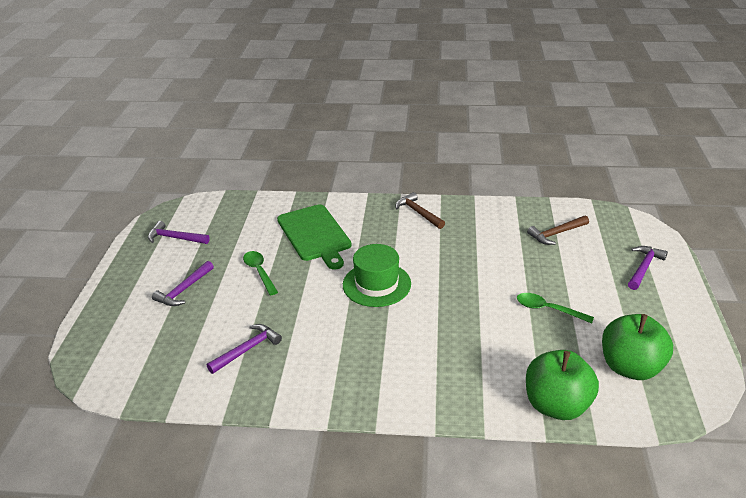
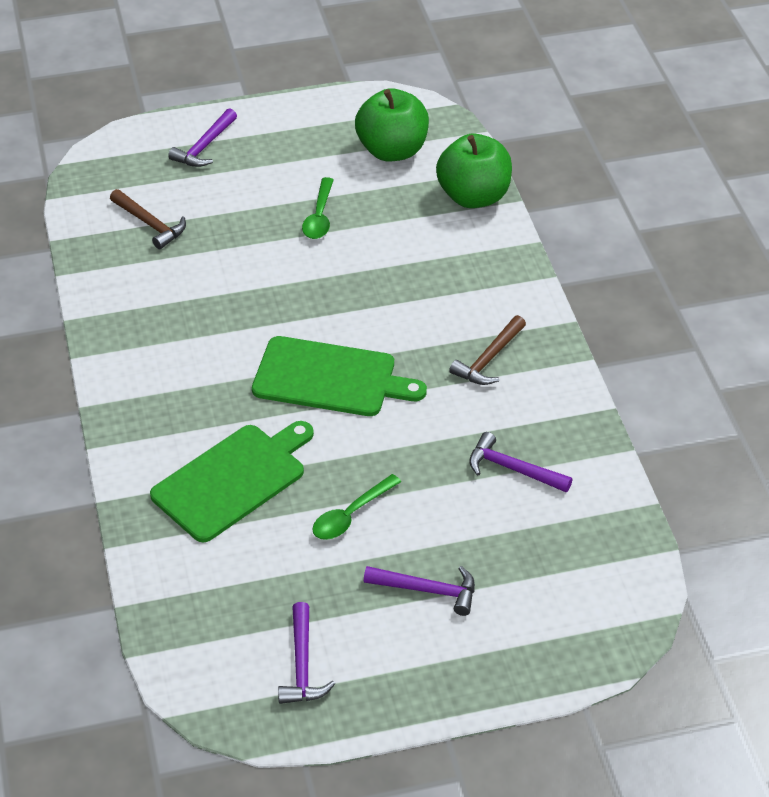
camera: 110 degrees left, 10 degrees up
green hat [343,244,411,307] -> green cutting board [252,336,427,416]
brown hammer [395,192,445,229] -> brown hammer moved to [449,315,526,385]
purple hammer [628,246,668,290] -> purple hammer turned 75 degrees counterclockwise [168,108,237,167]

